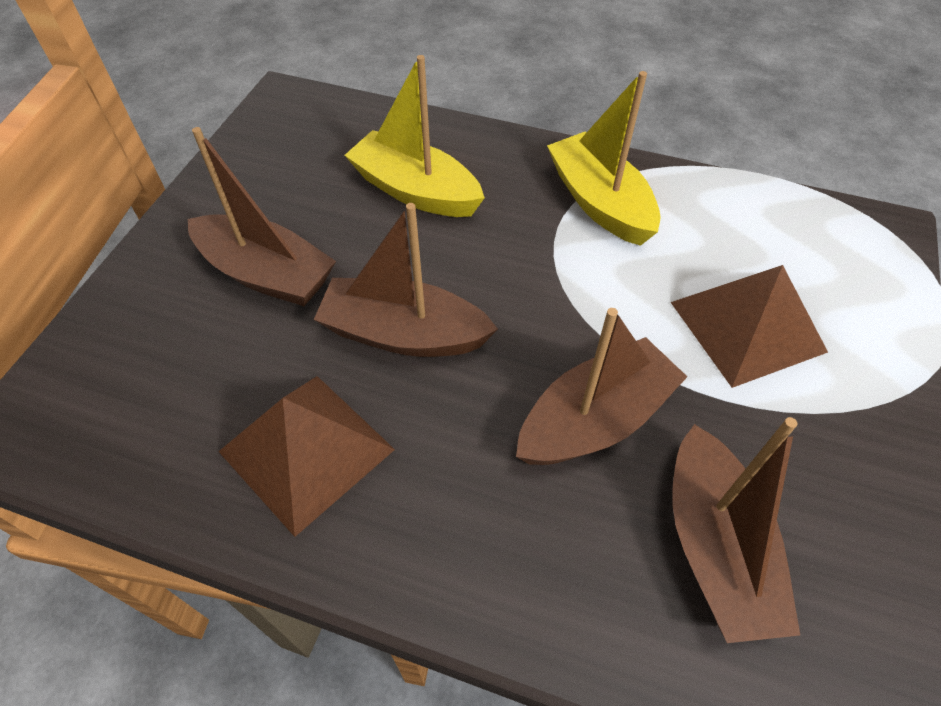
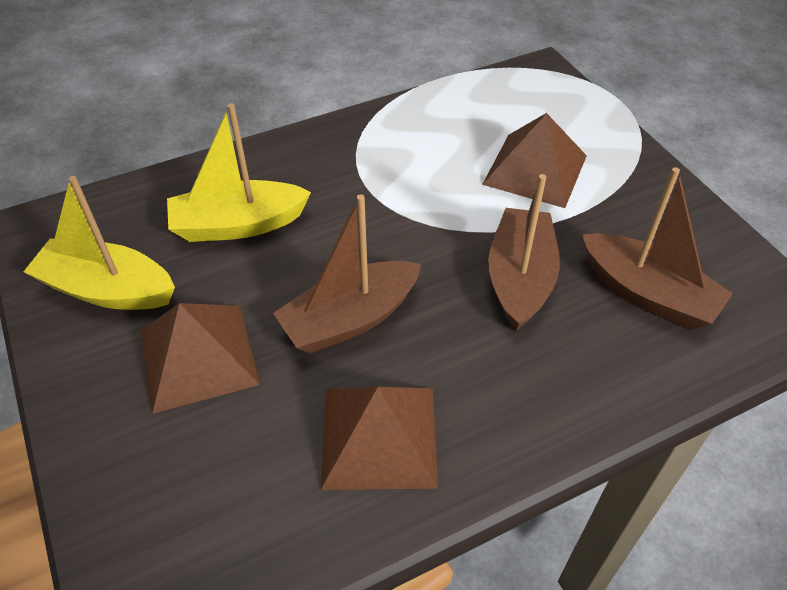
camera: 45 degrees left, 5 degrees down
brown boat [188,127,336,306] -> brown pyramid [140,303,260,414]
yellow boat [547,71,661,246] -> yellow boat moved to [23,176,175,310]

